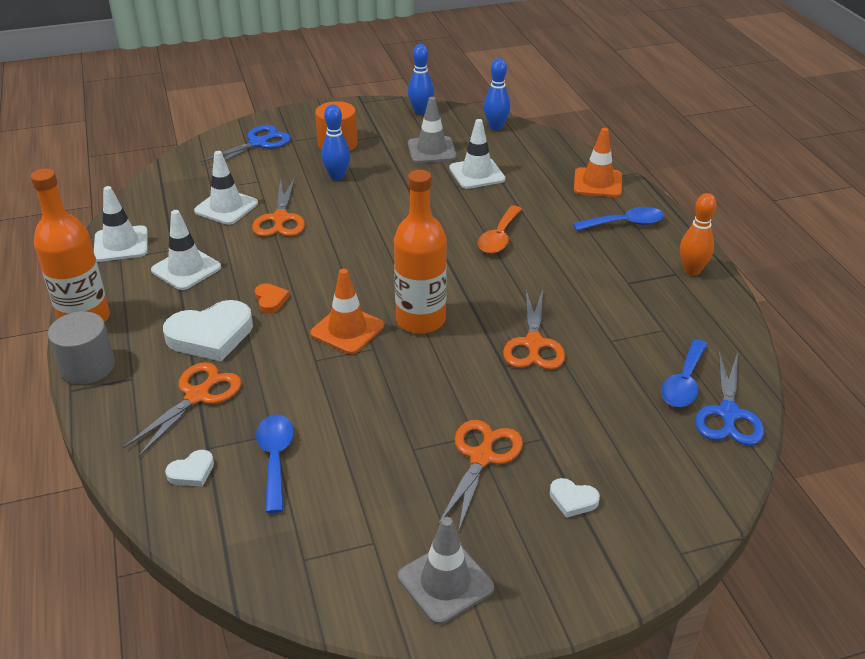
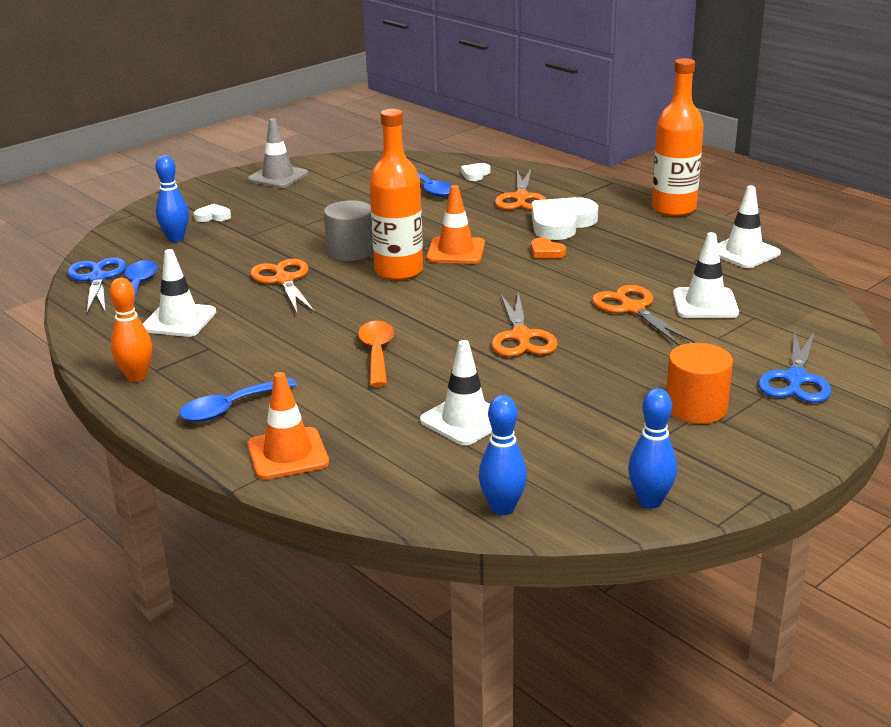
camera: 155 degrees right, 10 degrees down
grey cylinder [48,311,115,384] -> grey cylinder moved to [324,200,374,261]
white traffic cone [151,210,221,290] -> white traffic cone moved to [143,249,216,337]
blue bowling pin [321,104,350,180] -> blue bowling pin moved to [156,155,189,242]
grey traffic cone [408,97,457,163] -> none
orange scissors [438,420,523,533] -> orange scissors moved to [492,292,558,357]

